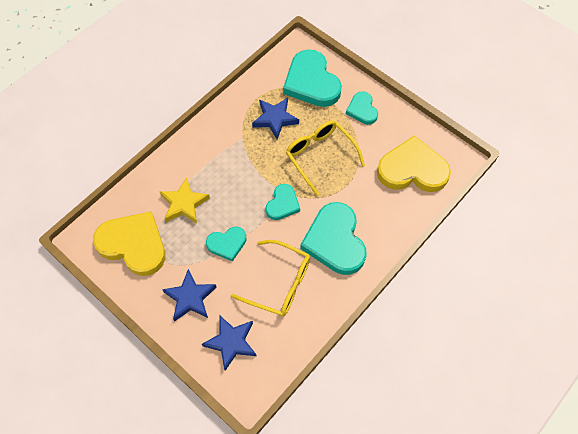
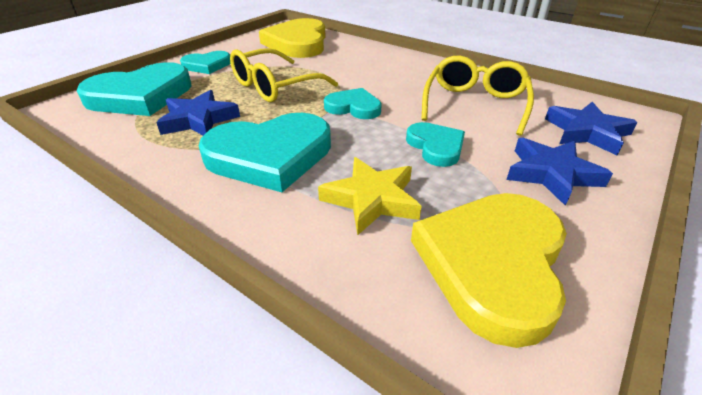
camera: 95 degrees left, 25 degrees down
turquoise heart [300,202,367,275] -> turquoise heart moved to [199,113,331,192]

